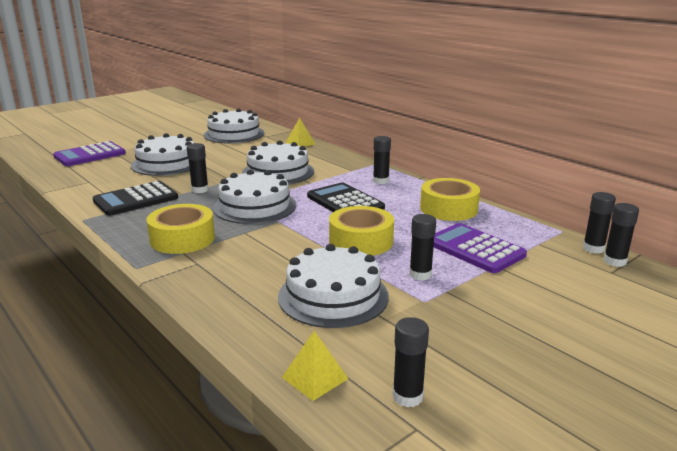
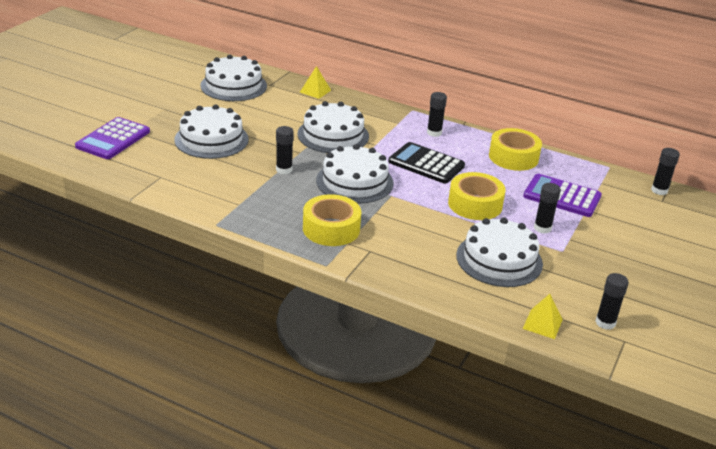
camera: 25 degrees left, 10 degrees up
black calculator [93,181,178,216] -> none
black glue stick [583,192,616,254] -> none

